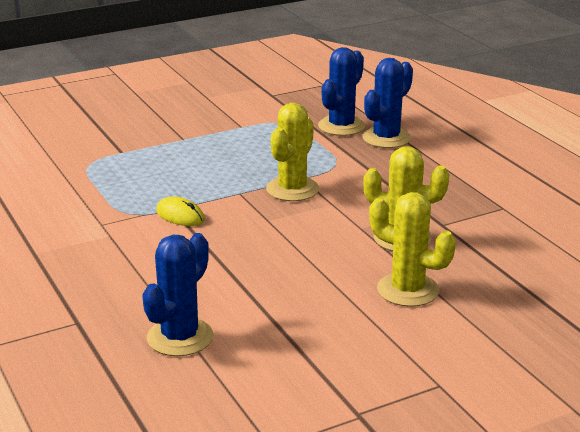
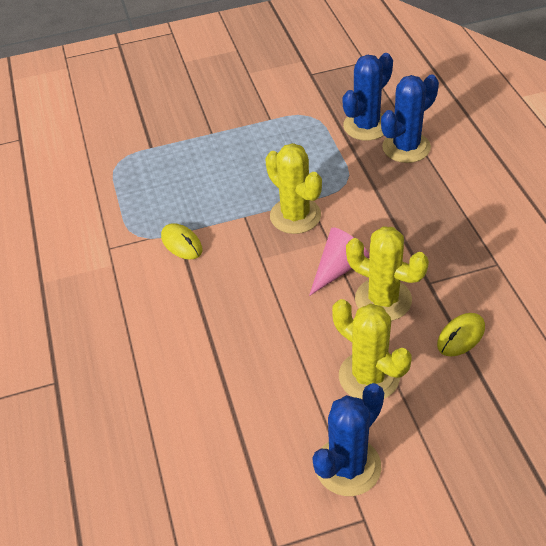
camera: 15 degrees right, 20 degrees up
blue cactus [142,233,213,356] -> blue cactus moved to [313,383,384,496]
yellow cactus [266,103,319,201] -> yellow cactus turned 75 degrees counterclockwise [265,143,322,234]
none -> pink cone [309,227,370,296]
none -> yellow mouse [437,313,485,357]

